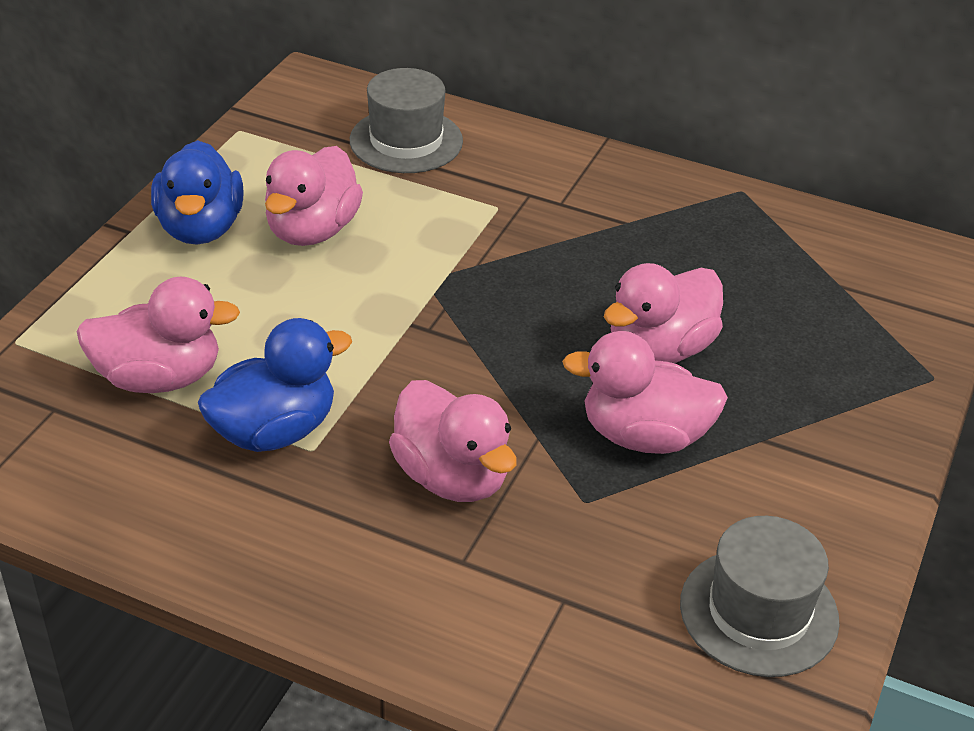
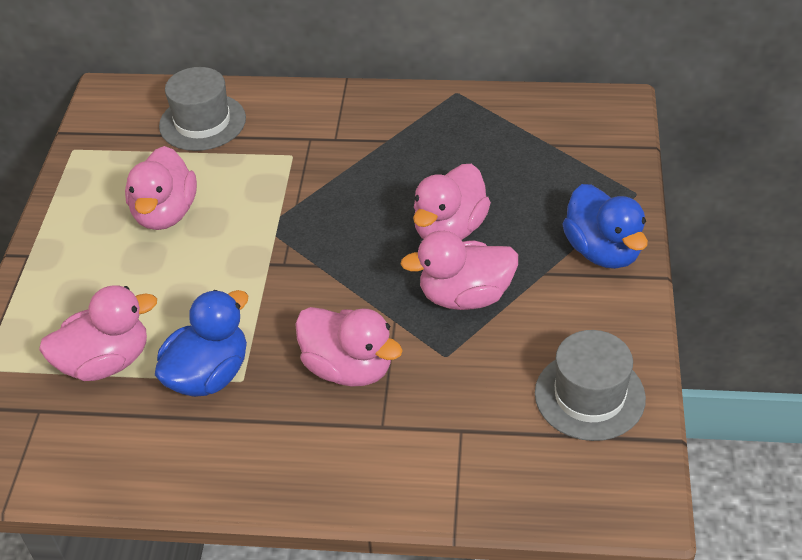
camera: 15 degrees left, 5 degrees up
blue duck [151,140,244,244] -> blue duck moved to [562,184,648,269]

